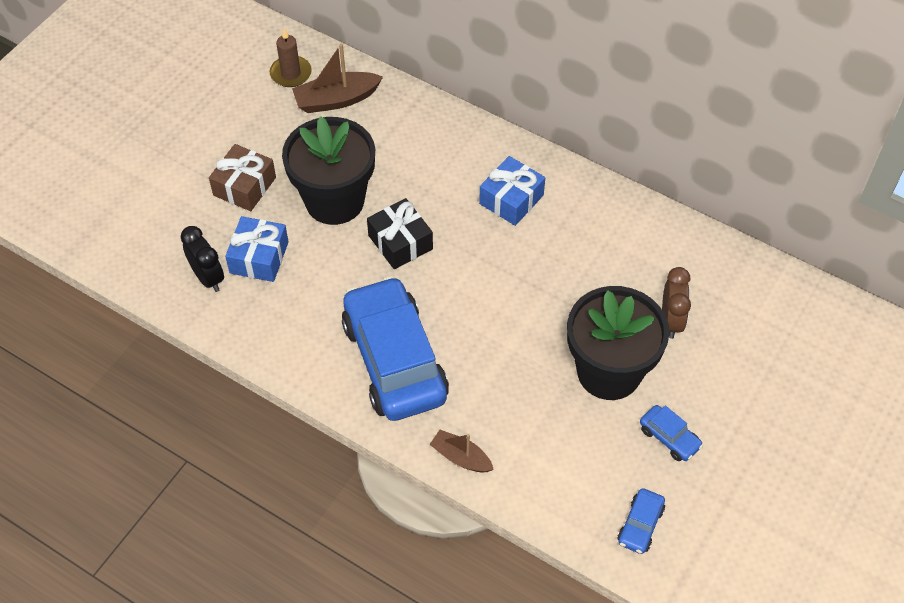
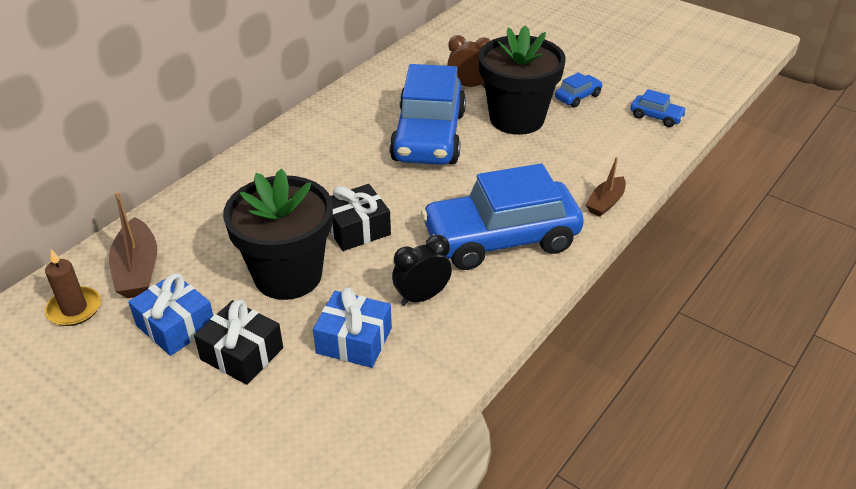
camera: 85 degrees left, 15 degrees down
black clock [181,226,224,292] -> black clock moved to [392,235,452,306]
brown gift [209,144,276,211] -> black gift [194,300,283,385]
blue gift [479,156,545,226] -> blue gift moved to [128,273,213,356]
none -> blue car [389,64,466,165]

